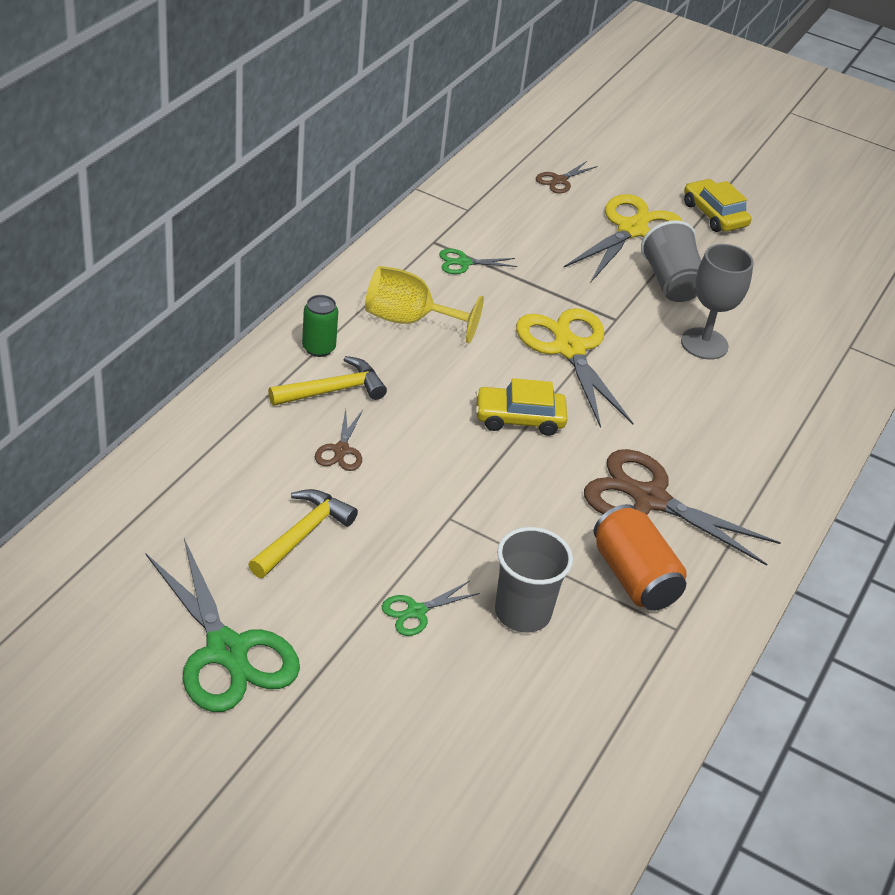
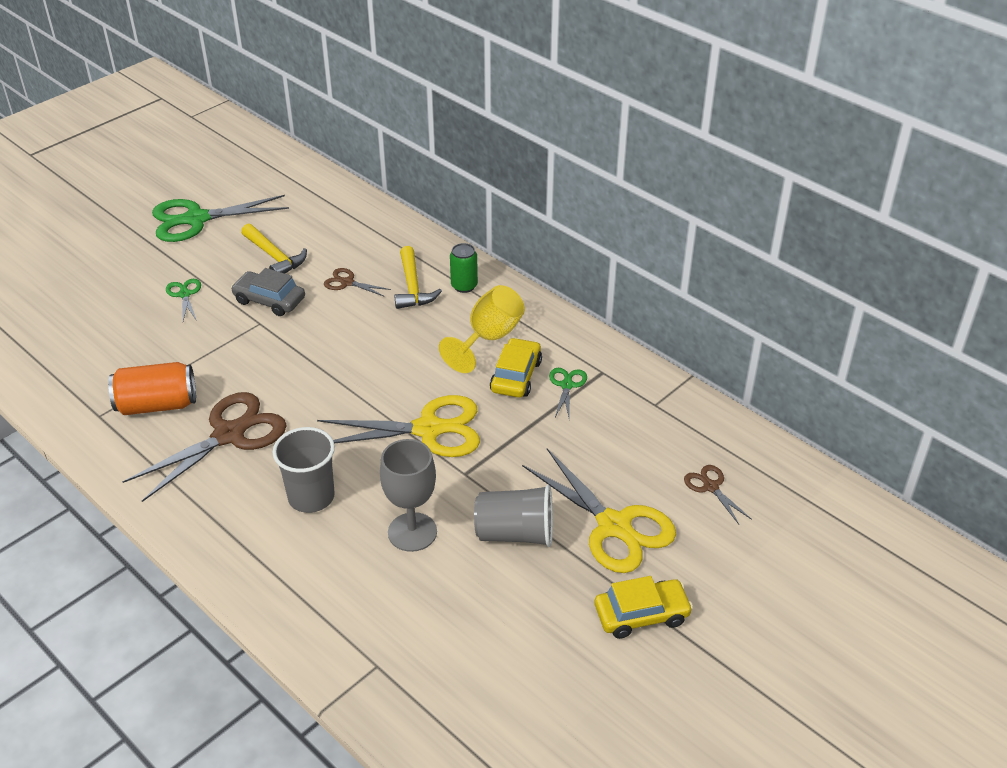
camera: 110 degrees right, 0 degrees up
yellow car [475,378,567,436] -> yellow car moved to [490,338,542,398]
grey cup [495,527,573,633] -> grey cup moved to [272,427,335,513]
none -> grey car [231,268,305,316]

